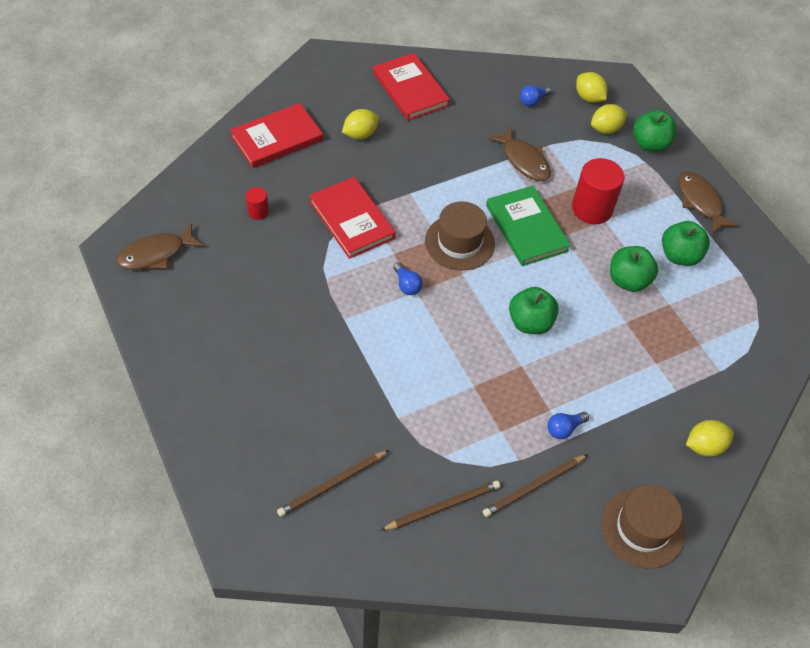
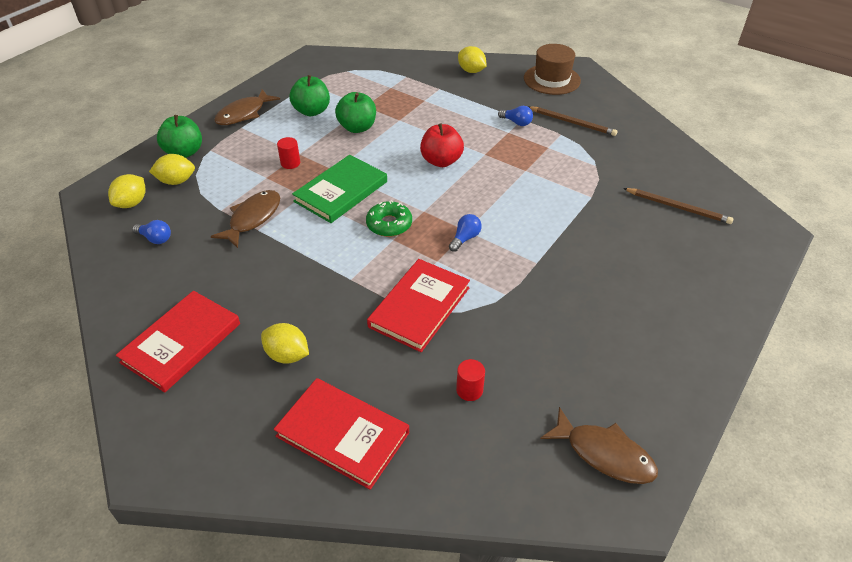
camera: 115 degrees left, 10 degrees down
brown pencil [381,480,500,530] -> none
brown hat [425,201,495,270] -> green donut [366,200,412,237]
green apple [509,287,559,334] -> red apple [420,123,464,167]
red cylinder [572,158,624,224] -> red cylinder [277,137,300,169], size x0.49
yellow lemon [591,104,627,134] -> yellow lemon turned 45 degrees counterclockwise [149,154,195,185]

